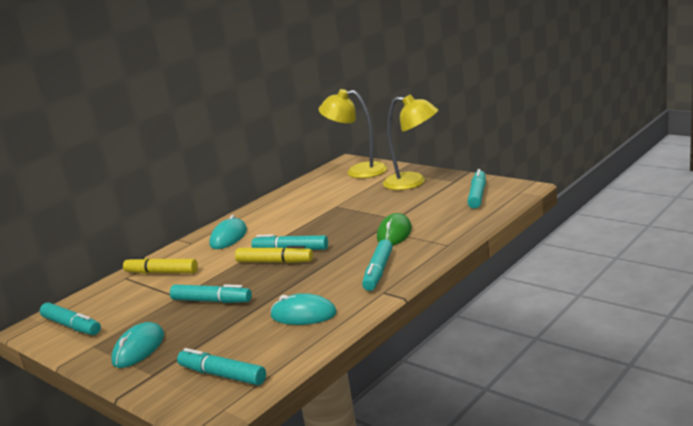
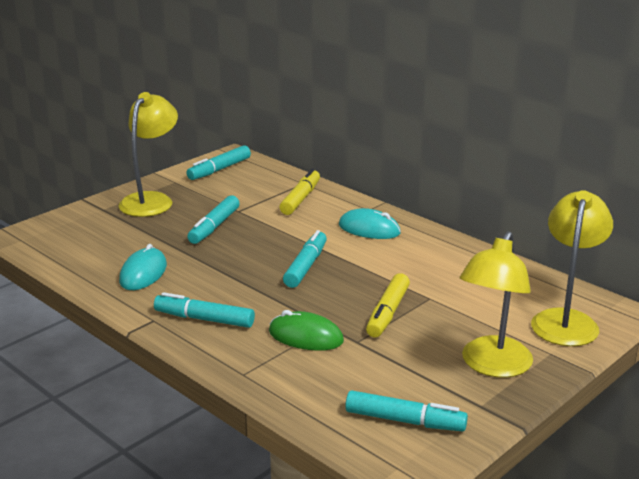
camera: 90 degrees right, 5 degrees up
turquoise mouse [111,322,164,368] -> yellow lamp [119,92,178,217]
turquoise marker [177,348,266,385] -> none
yellow marker [235,246,313,263] -> yellow marker moved to [366,273,410,337]

